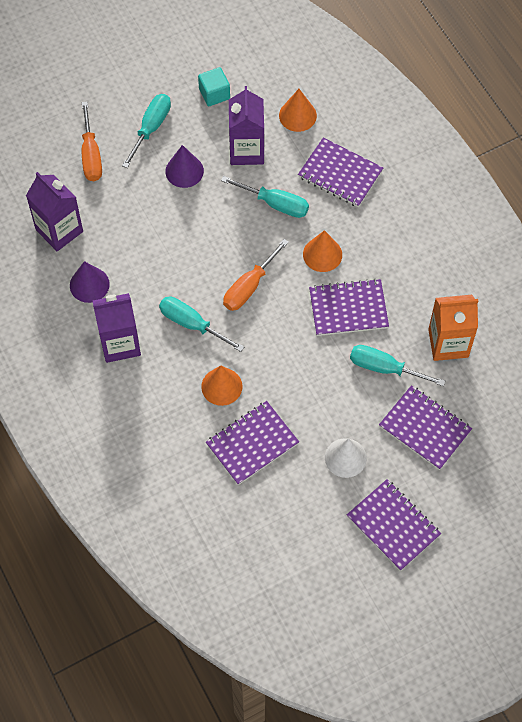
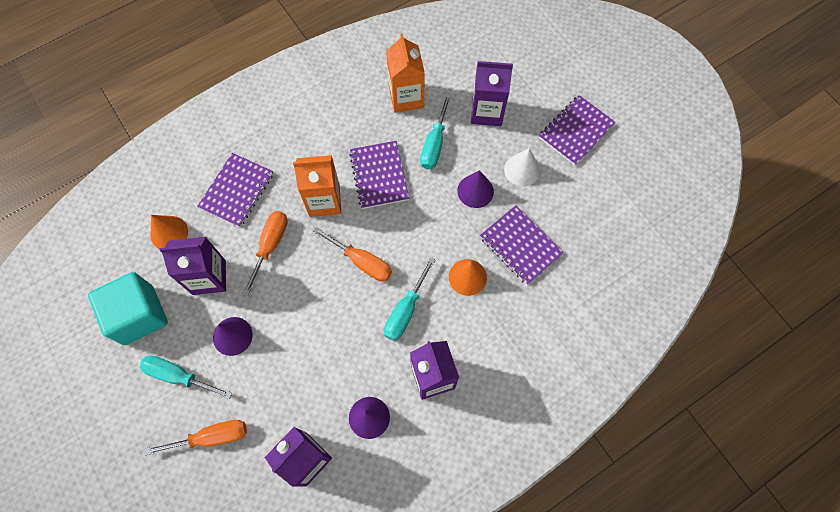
camera: 95 degrees left, 5 degrees up
turquoise cube [198,67,230,106] -> turquoise cube [88,272,168,345], size x1.85
turquoise screwdriver [221,176,309,218] -> orange screwdriver [242,211,288,295]
orange cone [303,230,342,272] -> orange carton [293,155,341,217]
purple notebook [379,385,472,470] -> purple carton [471,61,513,126]
none -> purple cone [457,170,494,208]

